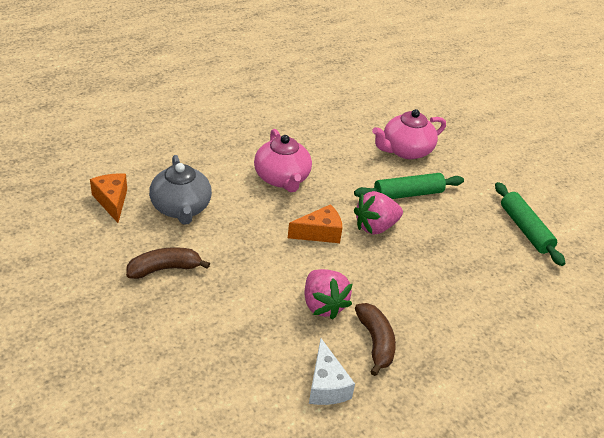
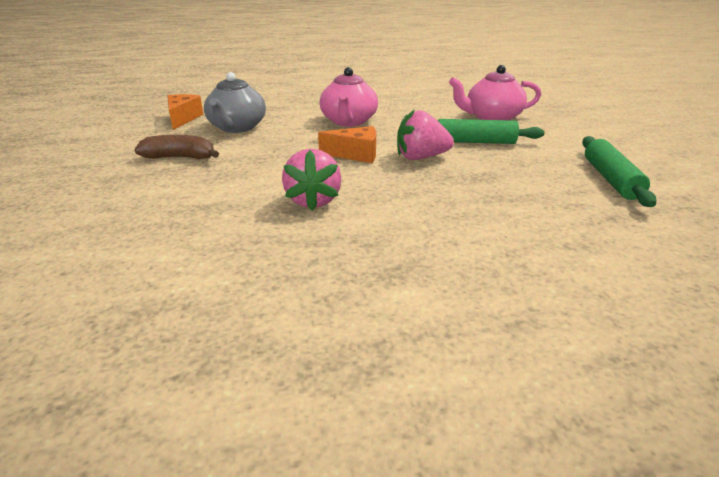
camera: 25 degrees right, 10 degrees down
white cheese [309,338,355,405] -> none
brown banana [355,303,396,376] -> none

